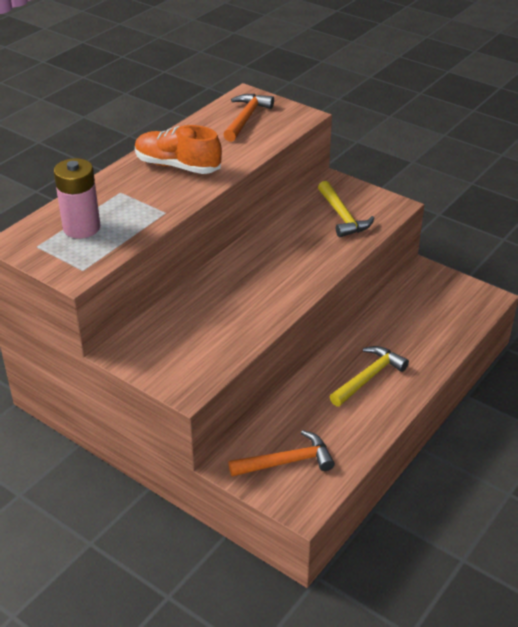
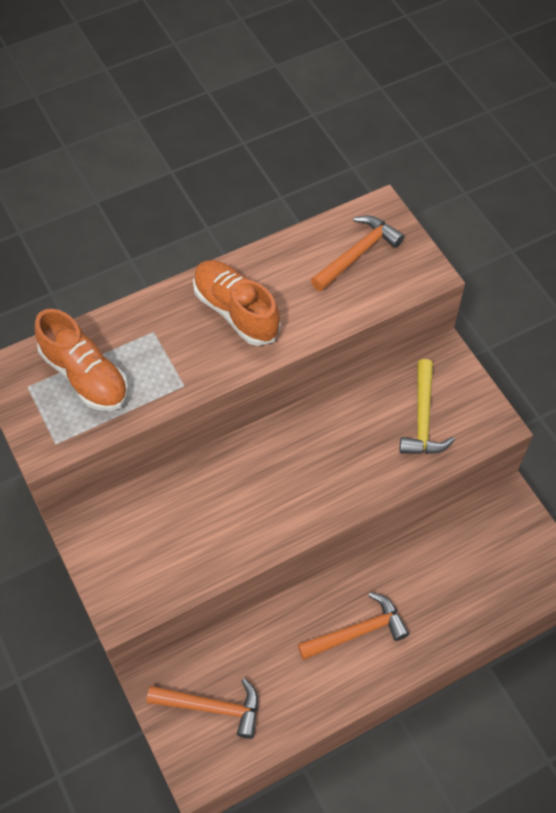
camera: 25 degrees right, 20 degrees up
pink battery [54,158,100,239] -> orange shoe [34,309,128,411]
yellow hammer [330,346,409,406] -> orange hammer [297,592,409,660]

